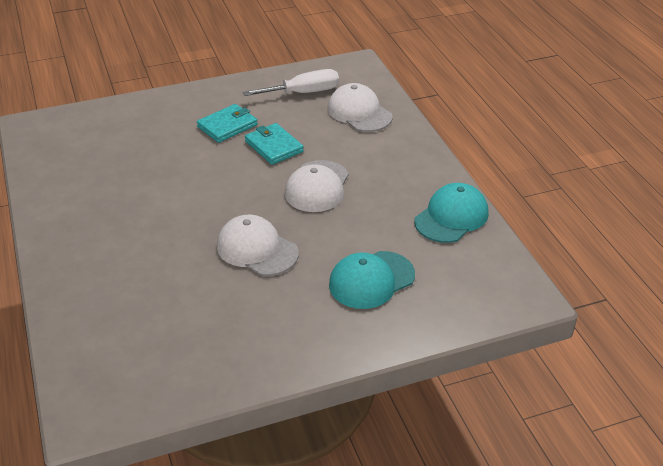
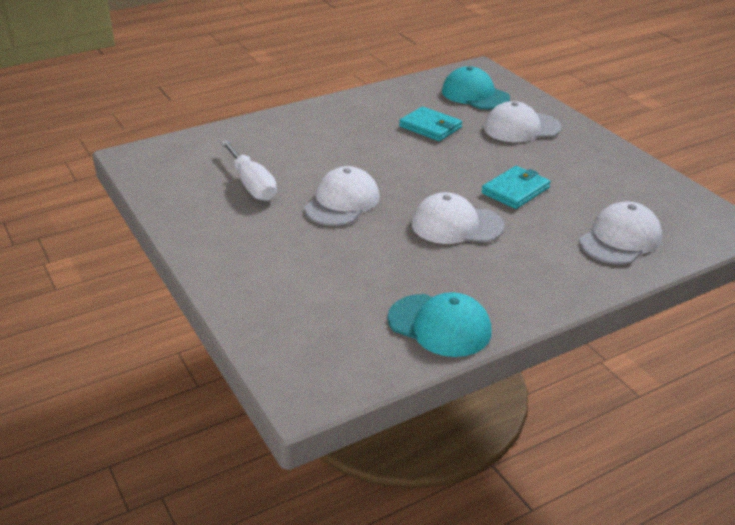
camera: 80 degrees right, 5 degrees down
turquoise wallet [197,104,258,143] -> turquoise wallet moved to [399,106,462,141]
white screwdriver [243,69,339,96] -> white screwdriver moved to [221,140,277,201]
turquoise cap [329,251,415,309] -> turquoise cap moved to [442,66,510,109]
none -> white cap [484,101,562,142]

